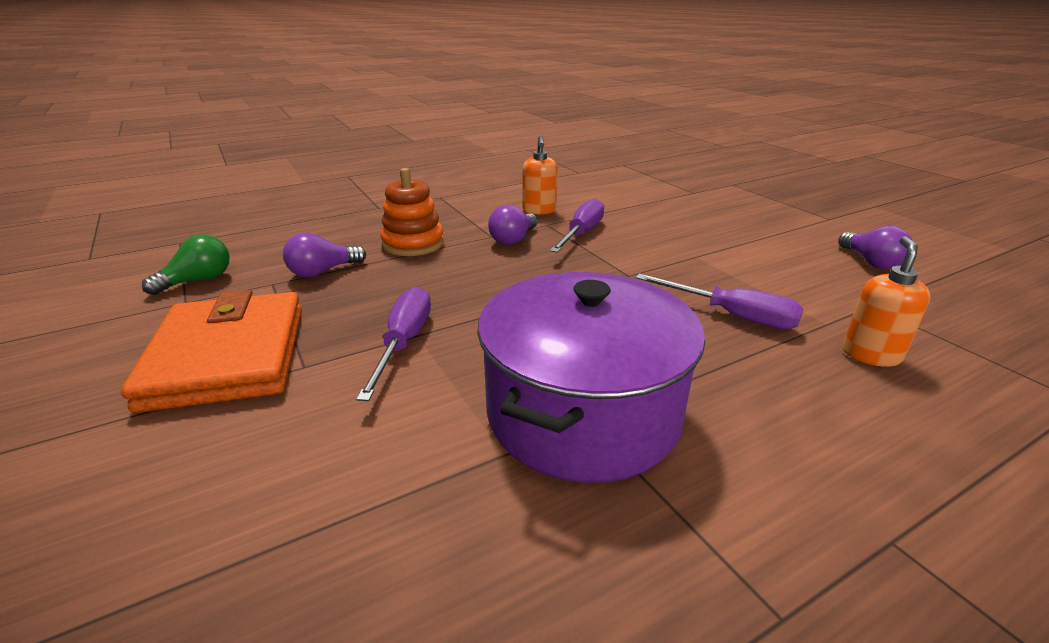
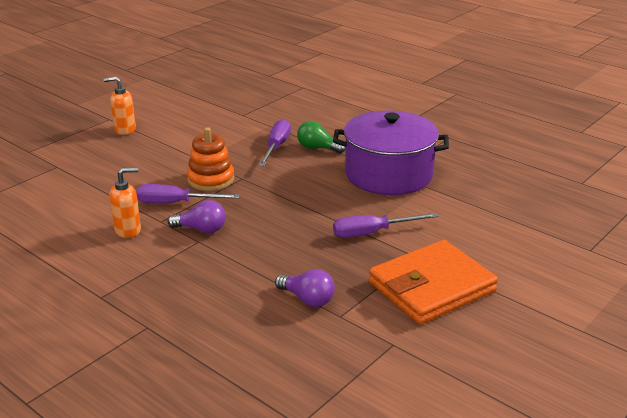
camera: 110 degrees left, 0 degrees up
green light bulb [142,234,230,295] -> green light bulb moved to [297,121,346,153]
orange stacking toy [380,168,444,256] -> orange stacking toy moved to [187,127,234,191]
purple light bulb [838,226,912,270] -> none
orange soap dispenser [843,236,930,367] -> orange soap dispenser moved to [104,76,136,135]

